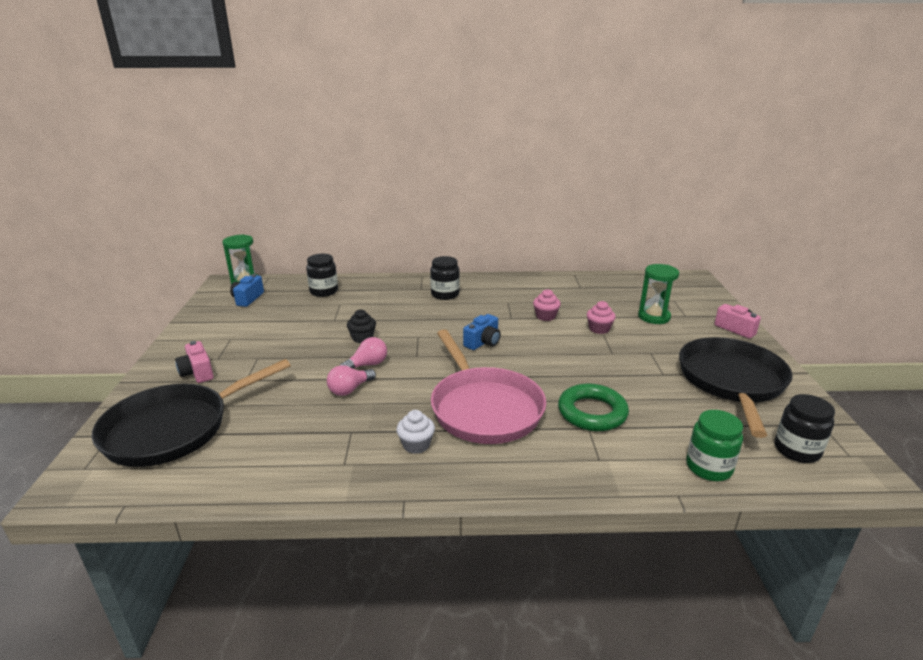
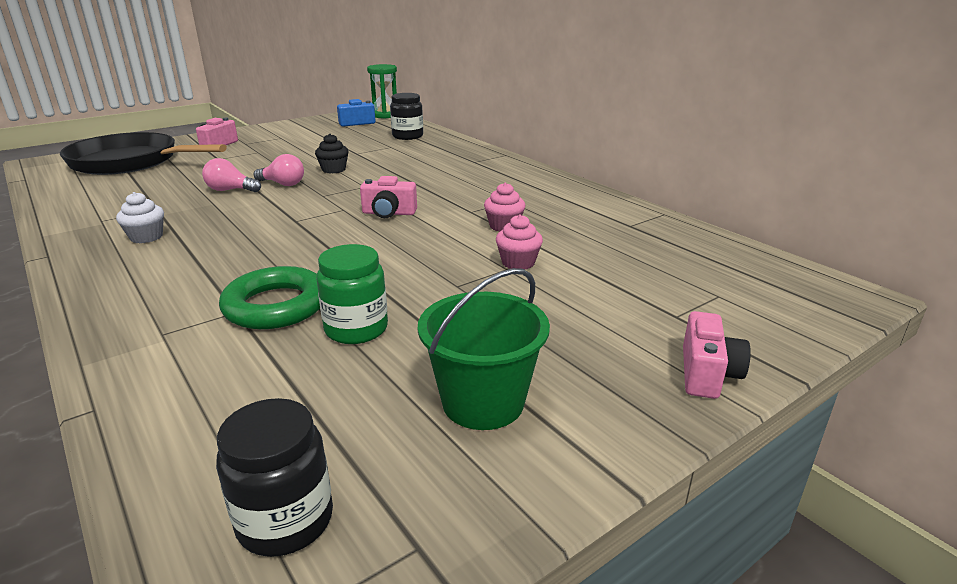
camera: 55 degrees right, 0 degrees up
black jar [430,256,460,300] -> none
pink pan [431,329,546,444] -> none
blue camera [463,314,501,350] -> pink camera [360,176,417,218]
green hourglass [638,264,679,324] -> none
black pan [679,337,793,438] -> green bucket [418,268,550,430]
green jar [686,410,743,481] -> green jar moved to [316,244,388,344]

